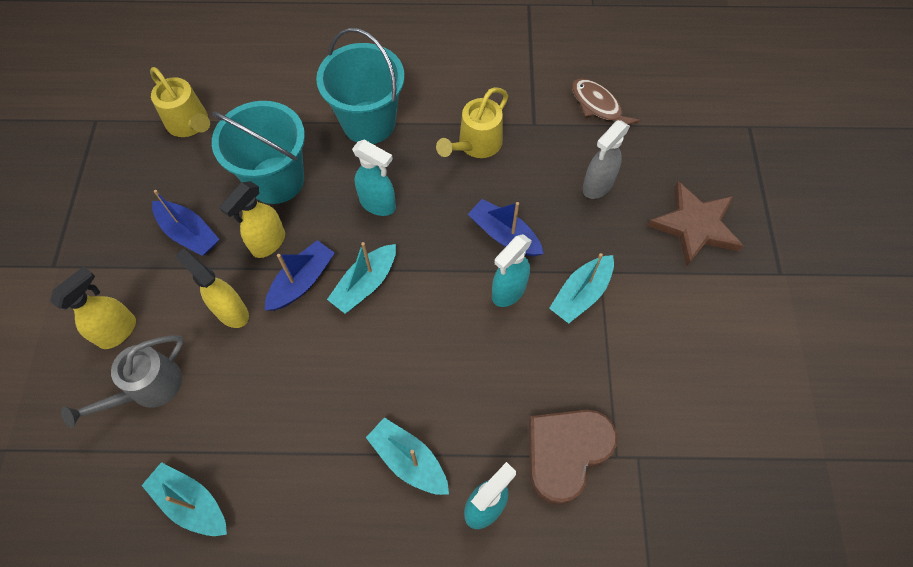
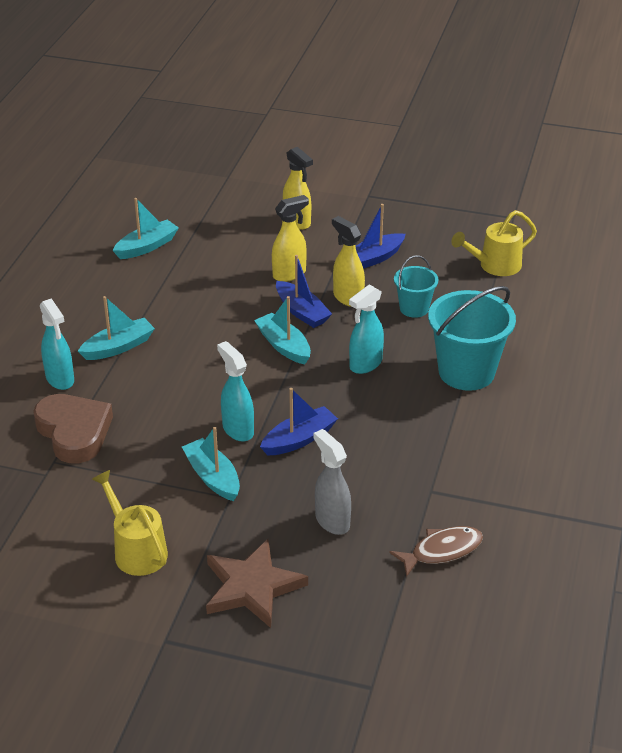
camera: 105 degrees right, 25 degrees down
grey watering can [61,335,184,428] -> none
turquoise bucket [212,101,305,204] -> turquoise bucket [394,255,438,318], size x0.55
yellow watering can [436,87,508,158] -> yellow watering can moved to [92,470,168,576]

